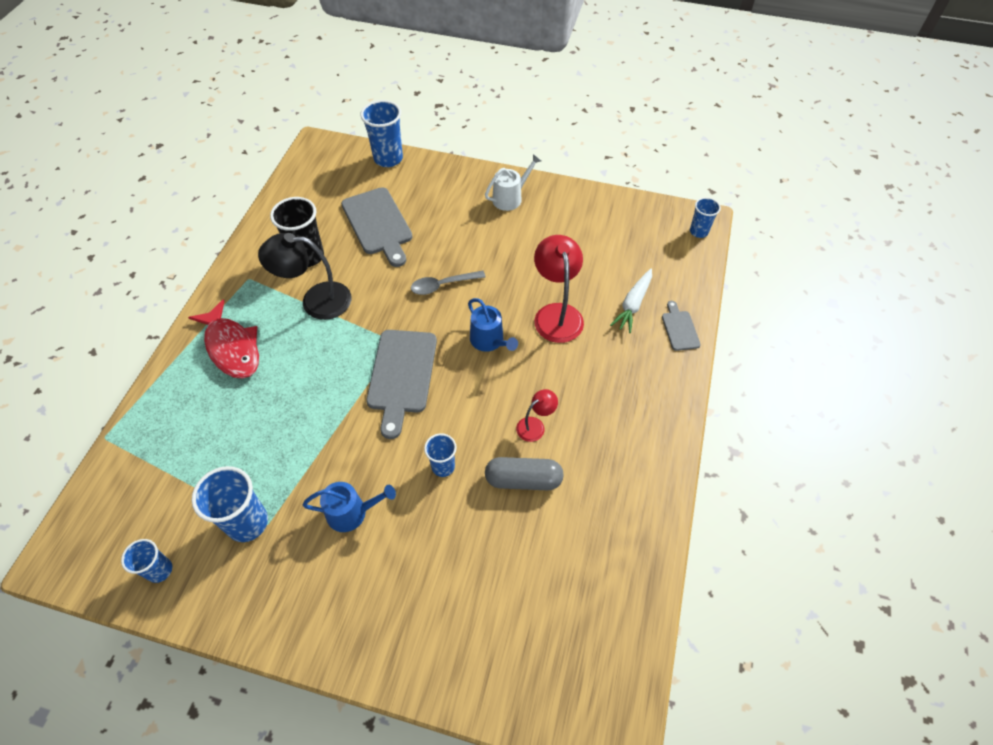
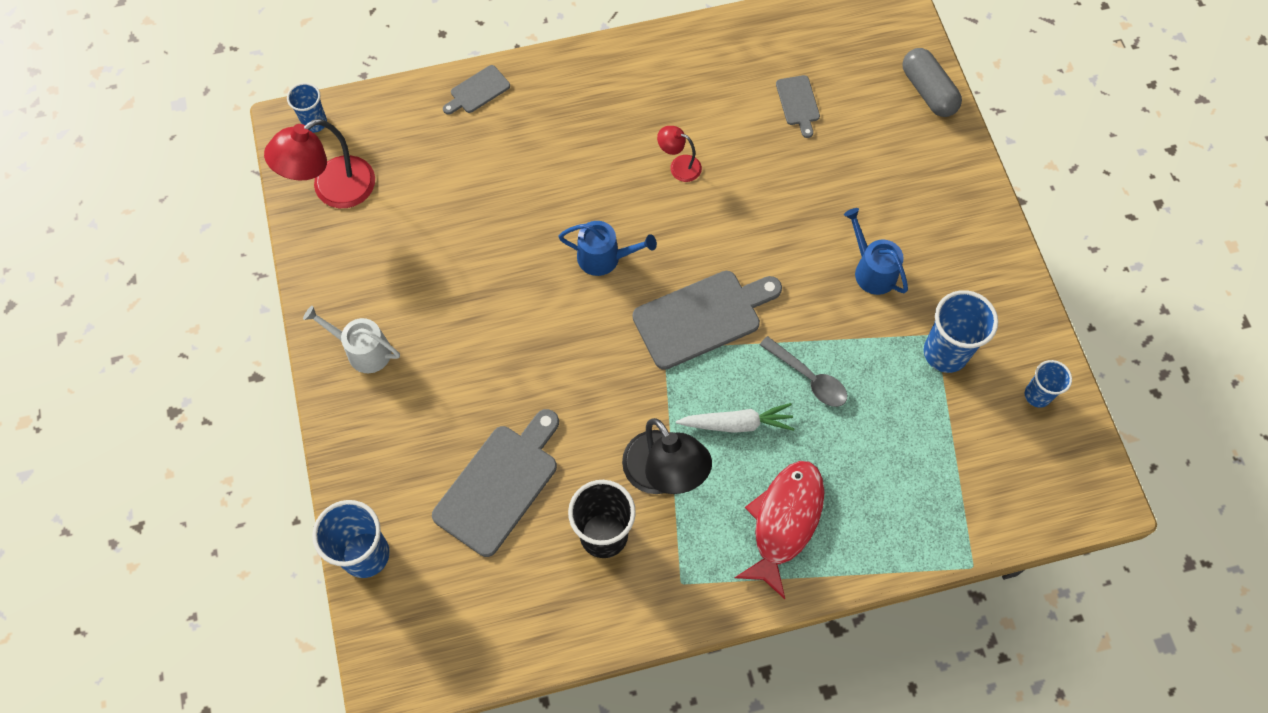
camera: 120 degrees left, 10 degrees up
grey spoon [411,271,485,295] -> grey spoon moved to [760,336,847,407]
blue cup [424,433,457,477] -> none
blue watering can [468,298,518,352] -> blue watering can turned 75 degrees clockwise [558,221,657,276]
grey capsule [485,457,564,490] -> grey capsule moved to [902,48,962,117]
red lamp [534,235,584,343] -> red lamp moved to [264,119,375,208]
white carrot [610,269,652,333] -> white carrot moved to [676,403,794,433]
none -> grey cutting board [776,75,820,138]

